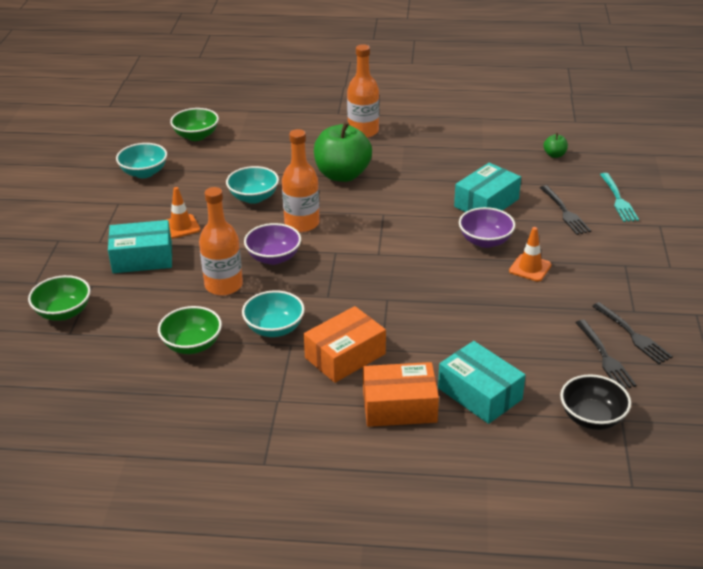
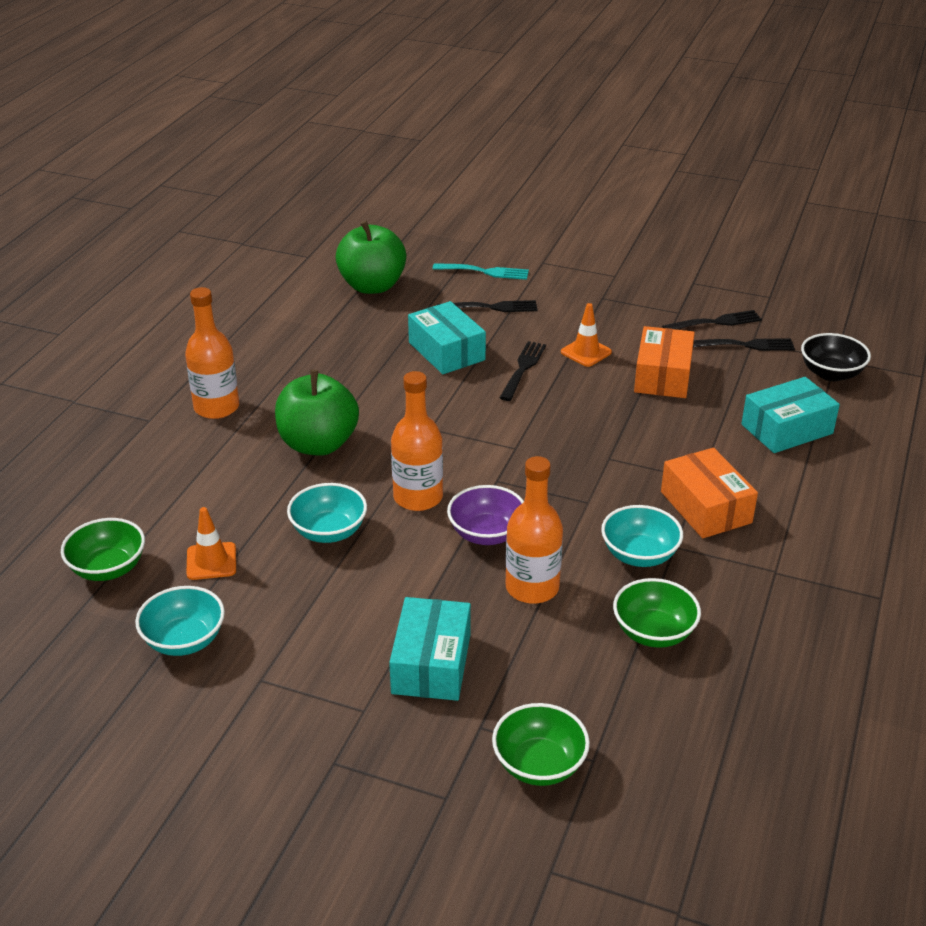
camera: 75 degrees left, 0 degrees up
orange traffic cone [166,187,200,239] -> orange traffic cone moved to [186,507,236,580]
orange box [363,362,439,427] -> orange box moved to [634,326,695,398]
purple bowl [459,207,515,248] -> black fork [500,341,546,401]
green apple [544,133,568,158] -> green apple [336,220,406,294], size x2.38

